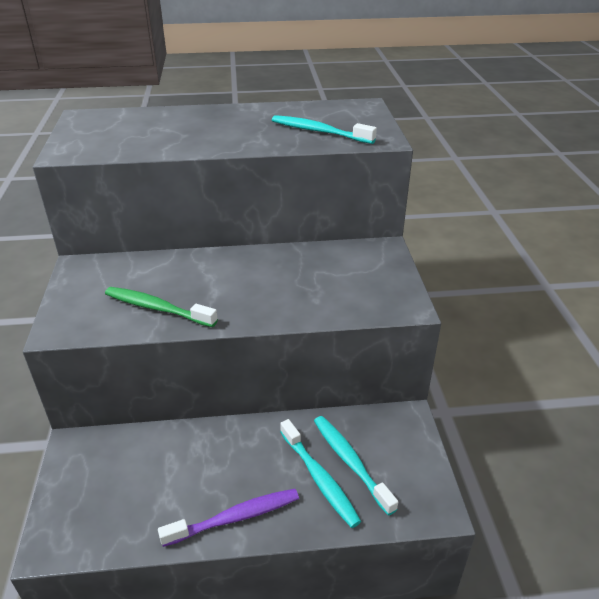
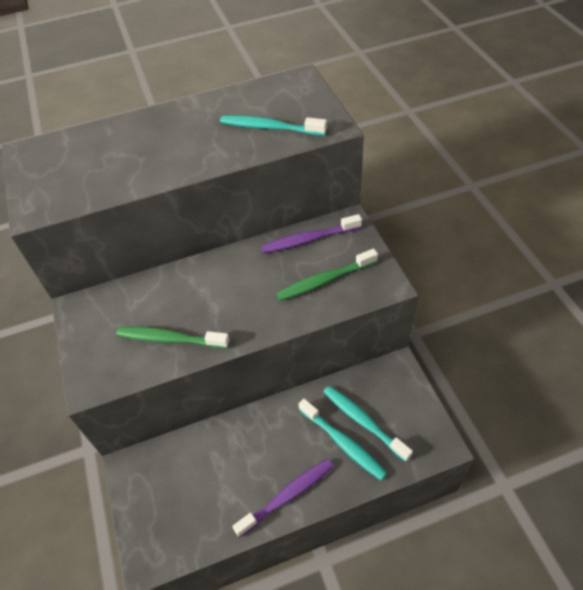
camera: 10 degrees left, 15 degrees up
none -> purple toothbrush [261,214,362,253]
none -> green toothbrush [276,249,378,301]

